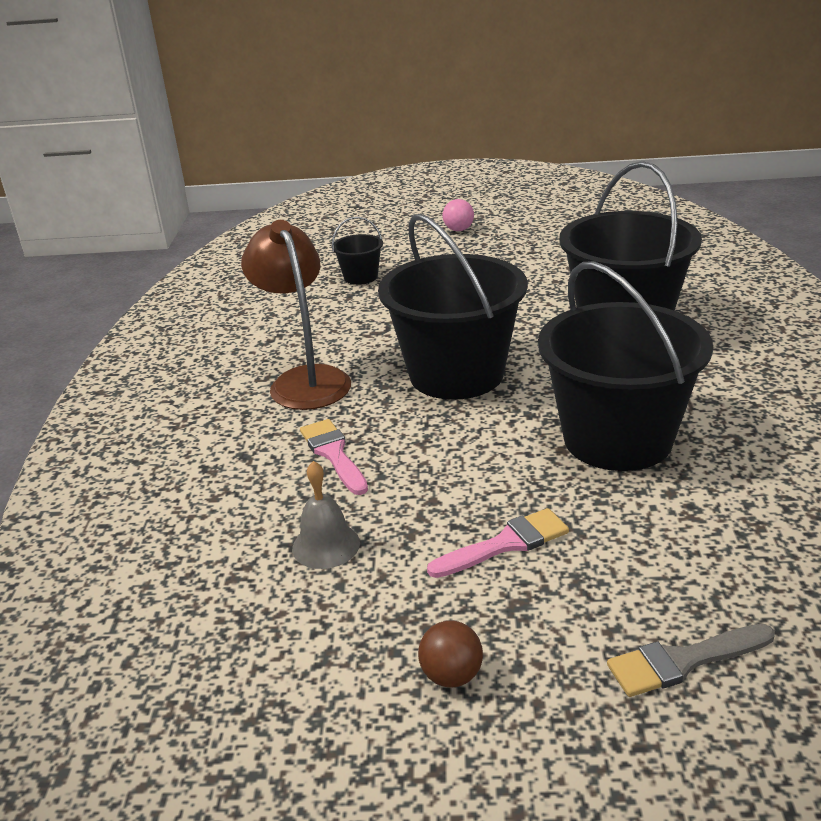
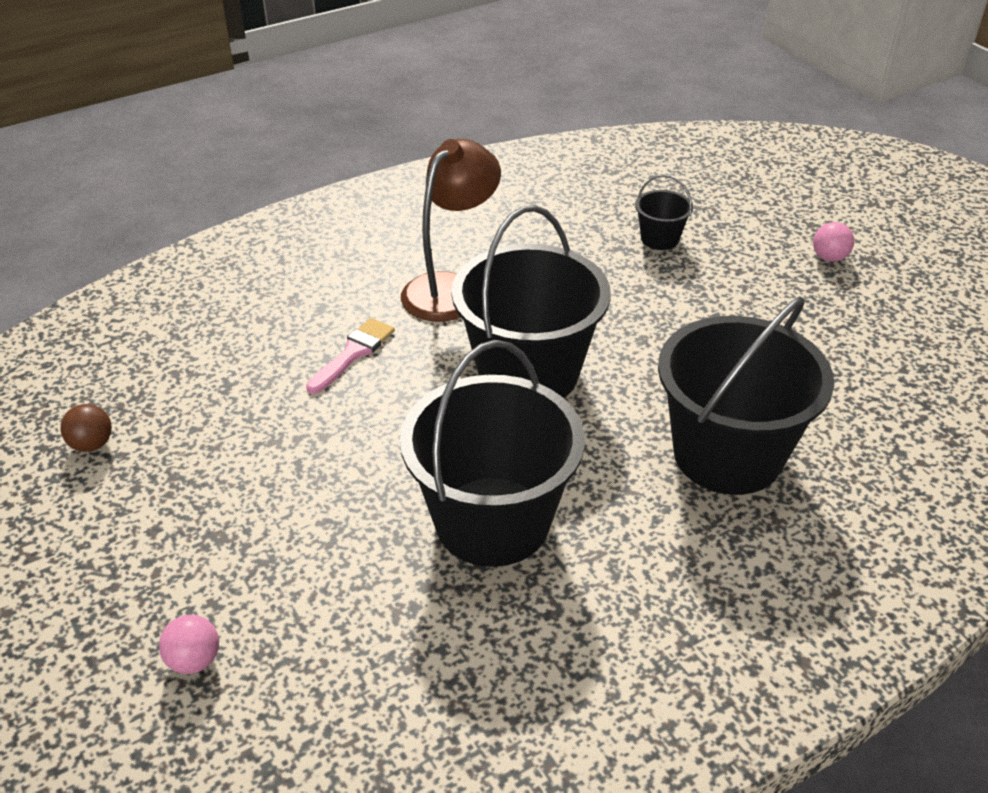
camera: 55 degrees right, 10 degrees up
grey bell [292,461,360,569] -> none
brown ball [418,621,483,688] -> brown ball moved to [61,404,112,452]
pink brush [427,508,569,578] -> none
grey brush [607,624,775,697] -> pink ball [159,615,219,674]

